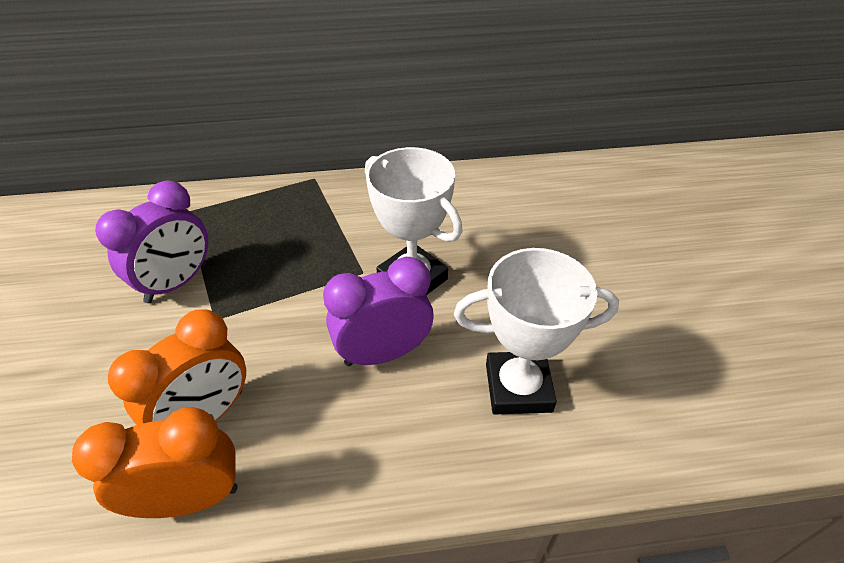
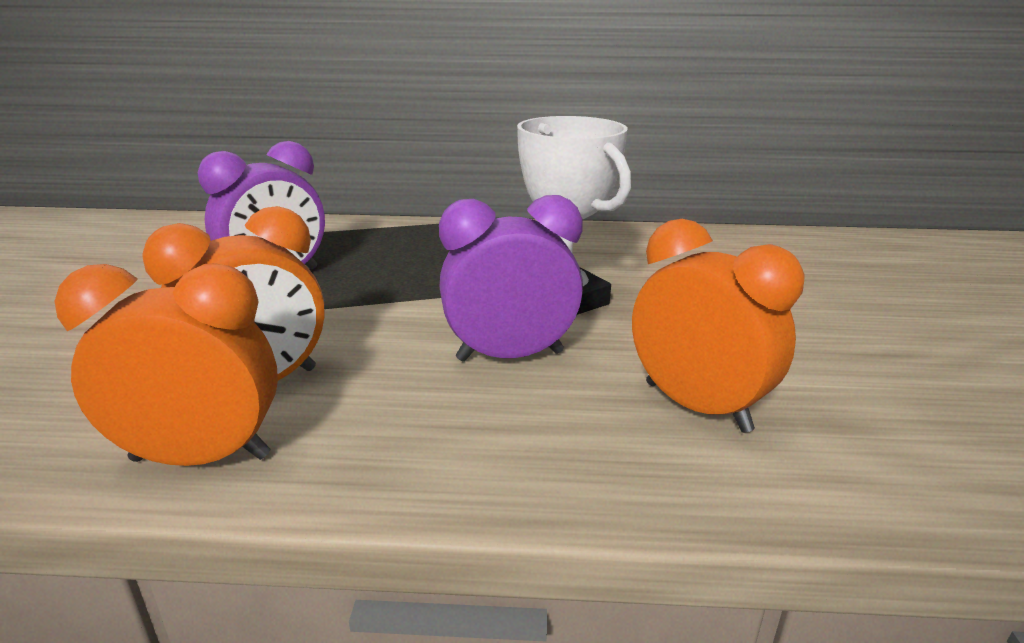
camera: 10 degrees right, 20 degrees down
white trophy [454,248,619,415] -> orange clock [632,219,804,433]

